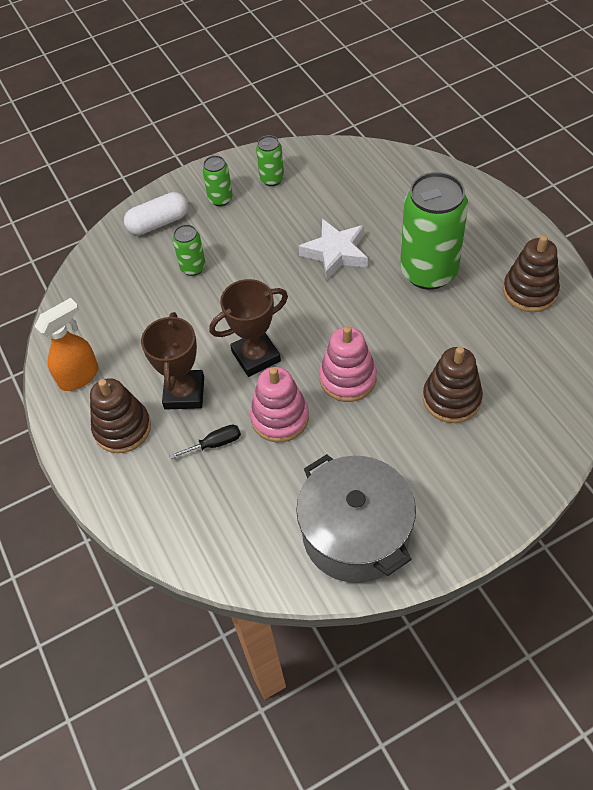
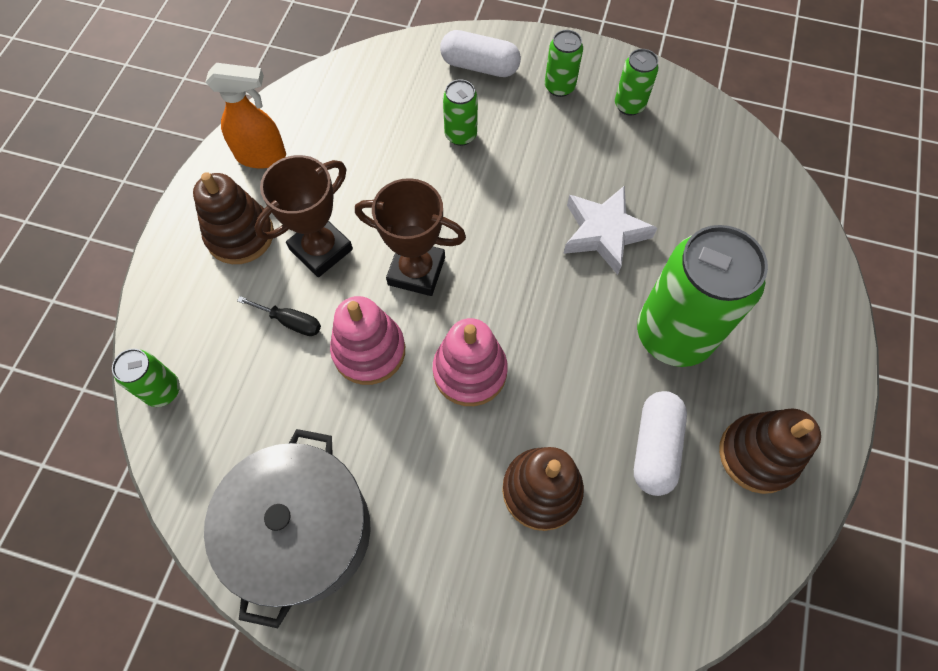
camera: 40 degrees right, 10 degrees up
none -> green can [112,349,180,407]
none -> white capsule [634,391,687,496]

